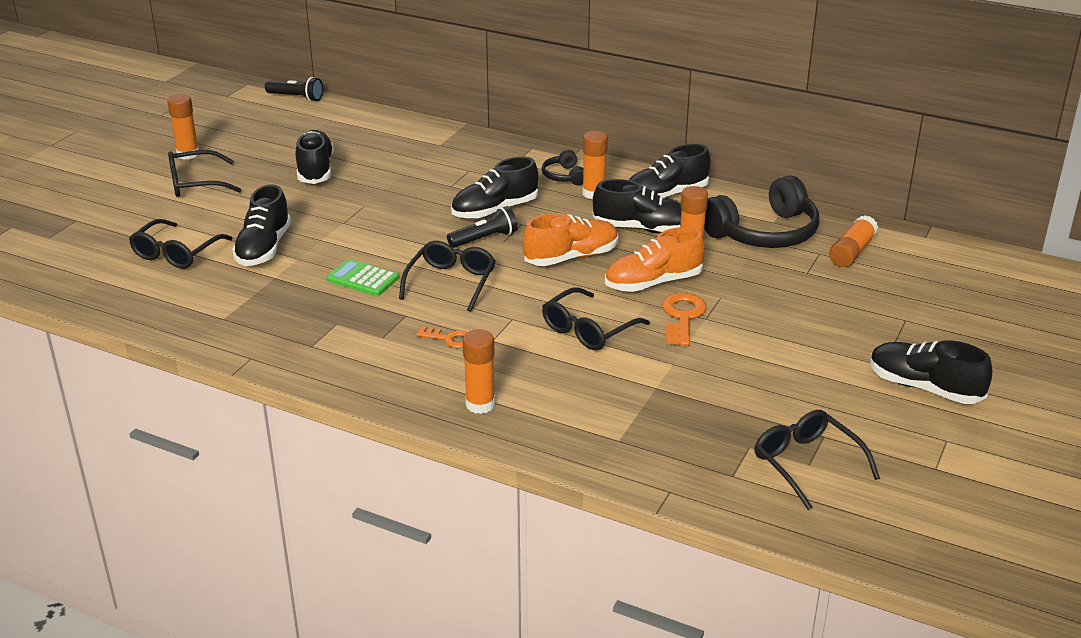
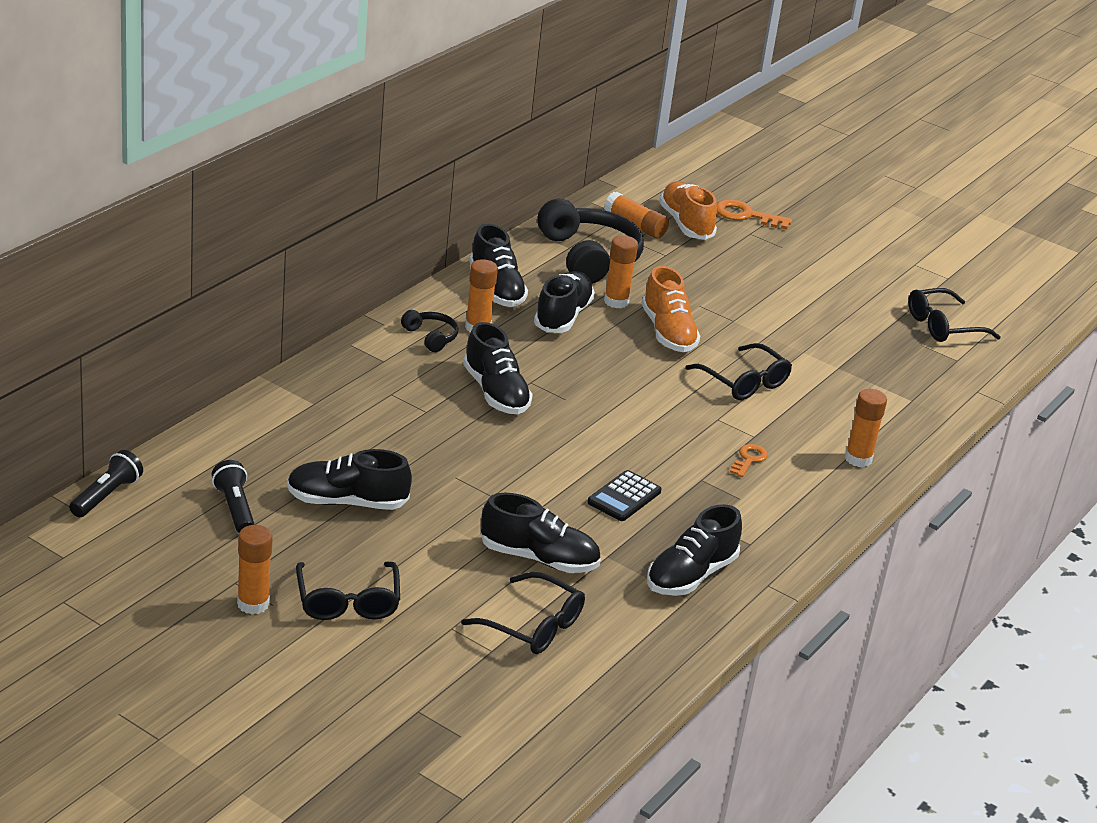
camera: 85 degrees left, 0 degrees up
green calculator [327,259,399,296] -> black calculator [587,470,662,521]
black glasses [399,241,495,312] -> none
black flashlight [447,206,518,248] -> black flashlight moved to [212,460,255,533]
orange shoe [523,213,618,266] -> orange shoe moved to [659,181,717,240]
black headphones [542,150,583,185] -> black headphones turned 120 degrees counterclockwise [401,310,458,352]
orange key [662,293,706,346] -> orange key moved to [717,199,792,230]
black shoe [870,341,992,404] -> black shoe moved to [647,504,742,596]

